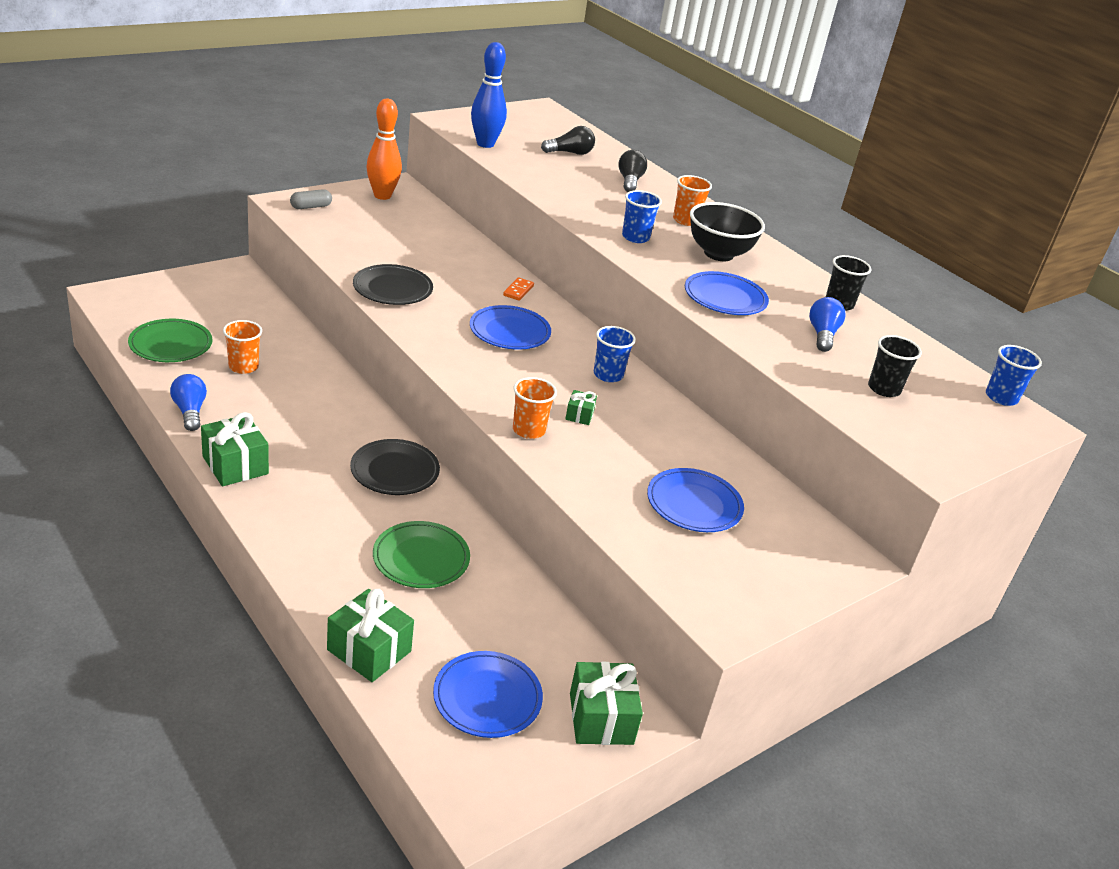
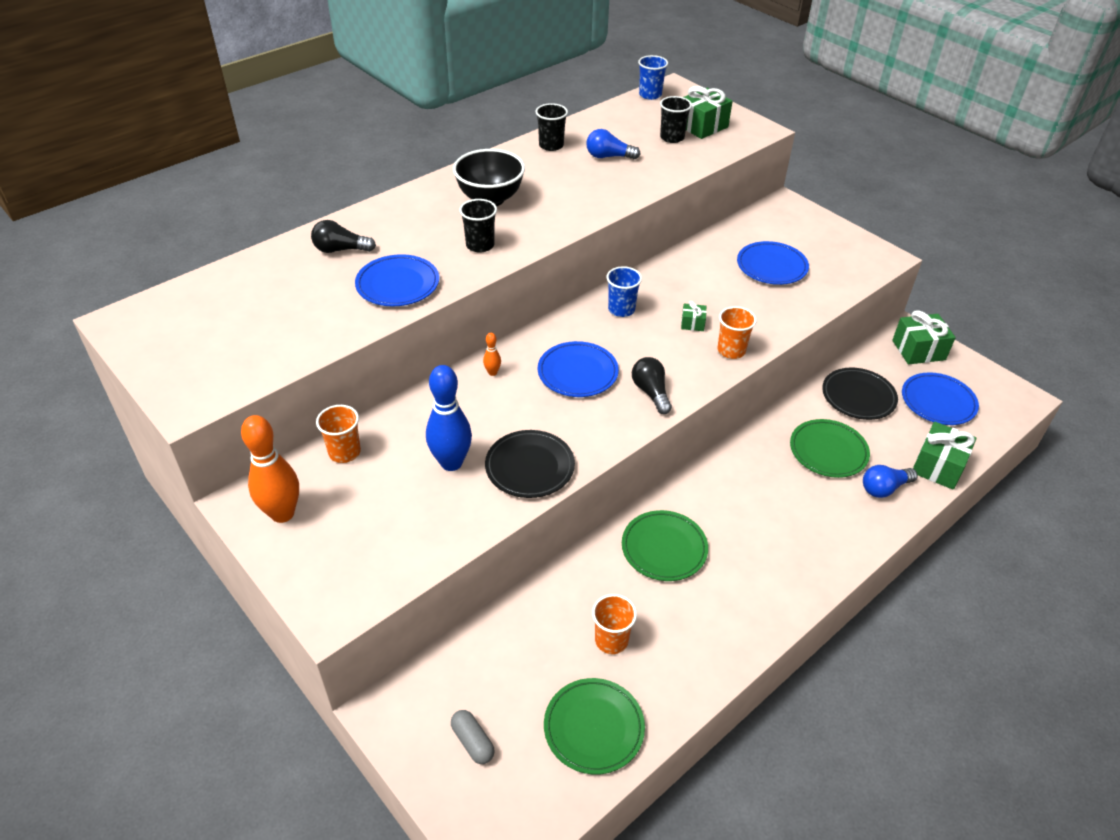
camera: 90 degrees left, 10 degrees up
blue light bulb [170,374,207,431] -> blue light bulb moved to [863,465,917,498]
green gift [201,412,269,486] -> green gift moved to [684,86,733,139]
grey capsule [290,189,332,209] -> grey capsule moved to [451,710,495,764]
black plate [350,439,440,495] -> black plate moved to [822,368,898,420]
blue bowling pin [471,42,507,148] -> blue bowling pin moved to [426,365,472,471]
orange domino [503,277,534,301] -> orange bowling pin [483,333,501,376]
black light bulb [541,126,595,155] -> black light bulb moved to [632,357,672,414]
blue cup [622,190,662,243] -> black cup [459,199,497,253]
orange cup [673,175,712,226] -> orange cup moved to [316,405,361,463]
blue plate [685,271,769,315] -> blue plate moved to [355,254,439,306]
none -> green plate [622,510,708,581]

